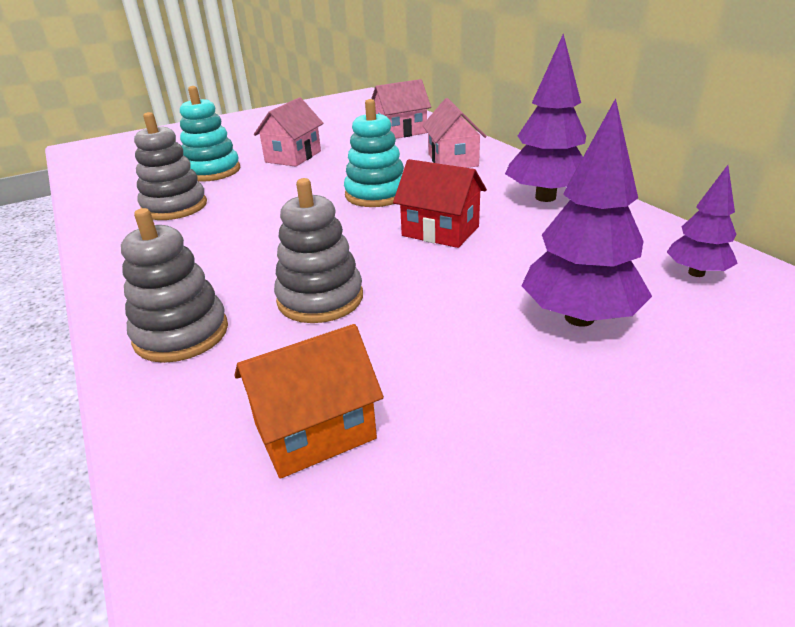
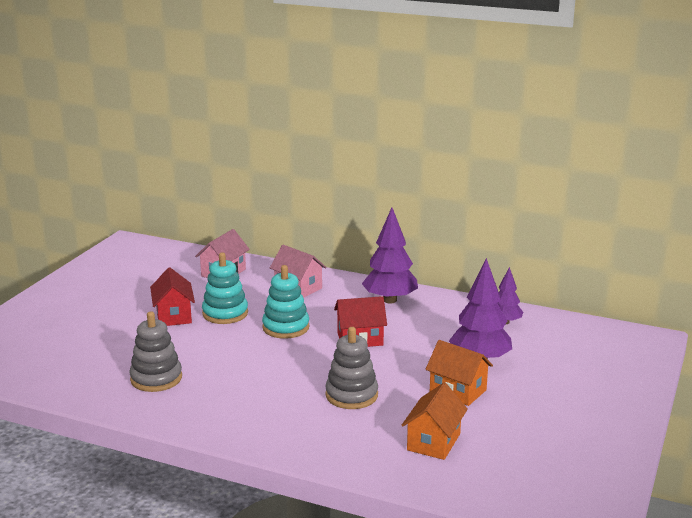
camera: 40 degrees left, 10 degrees down
grey stacking toy [121,208,228,363] -> none
turquoise stacking toy [180,86,240,182] -> turquoise stacking toy moved to [202,252,248,324]
pink house [254,97,323,167] -> red house [150,267,195,326]
none -> orange house [426,340,493,406]

